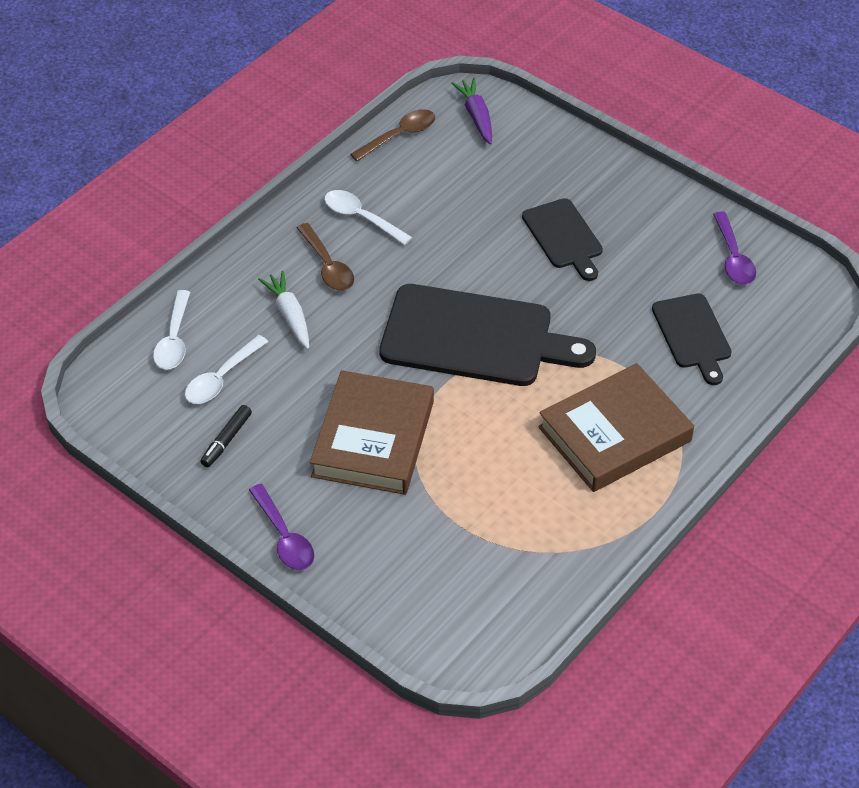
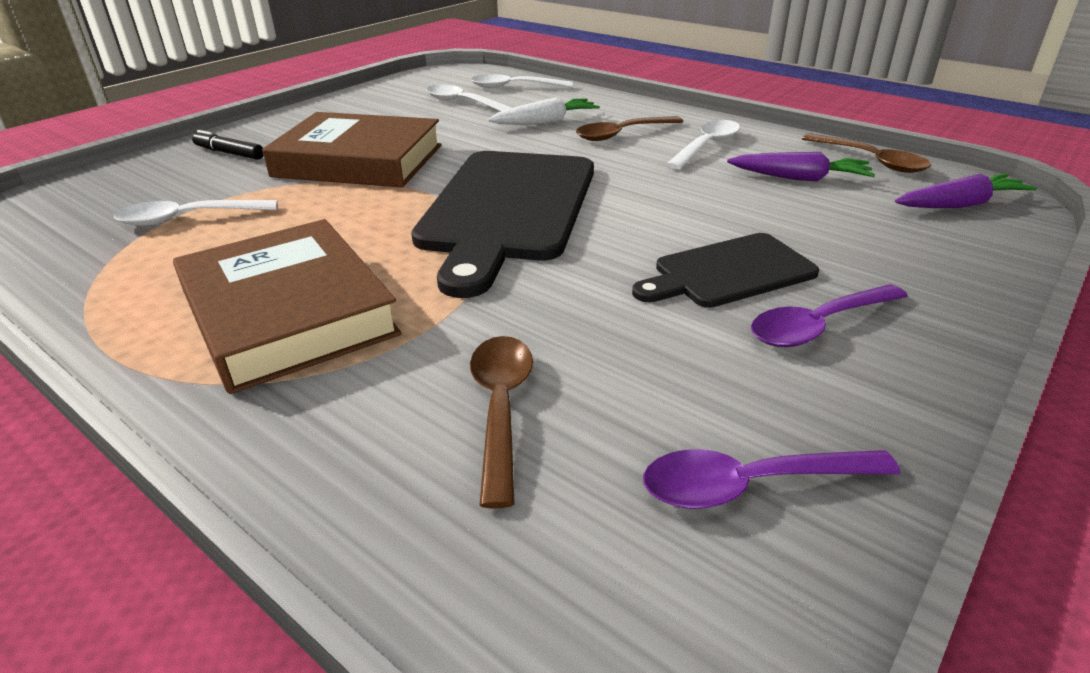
camera: 90 degrees right, 15 degrees down
black marker [200,405,252,467] -> black marker moved to [192,130,264,160]
purple spoon [249,484,314,570] -> purple spoon moved to [751,284,908,347]
black cutting board [652,293,732,385] -> brown spoon [470,336,533,508]
none -> white spoon [114,200,278,226]
none -> purple carrot [727,152,876,181]

